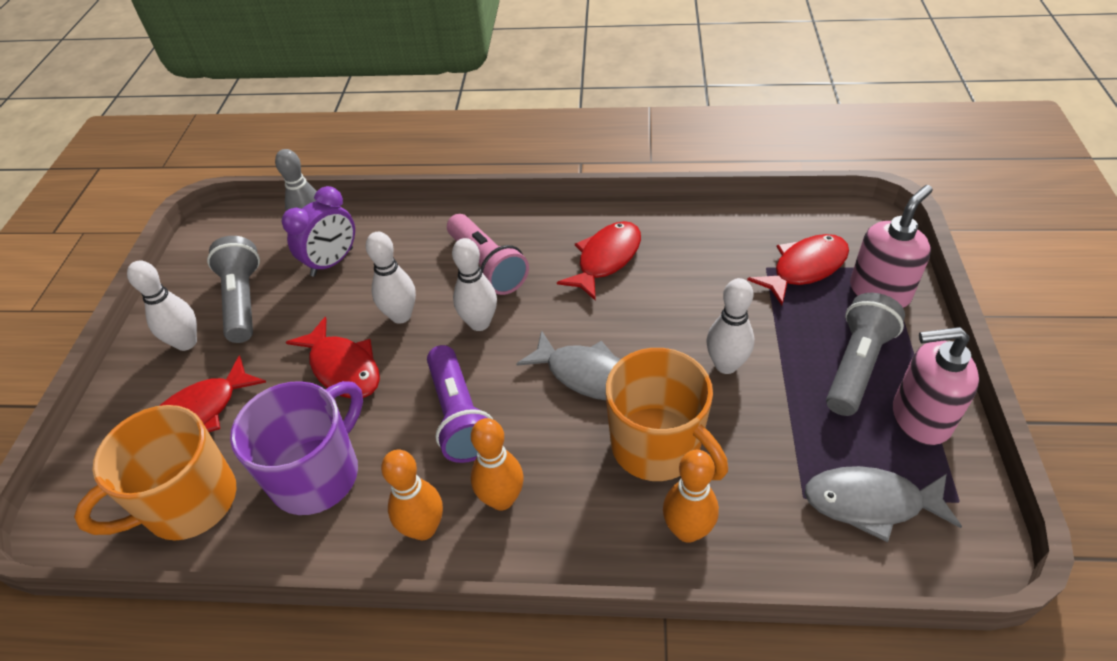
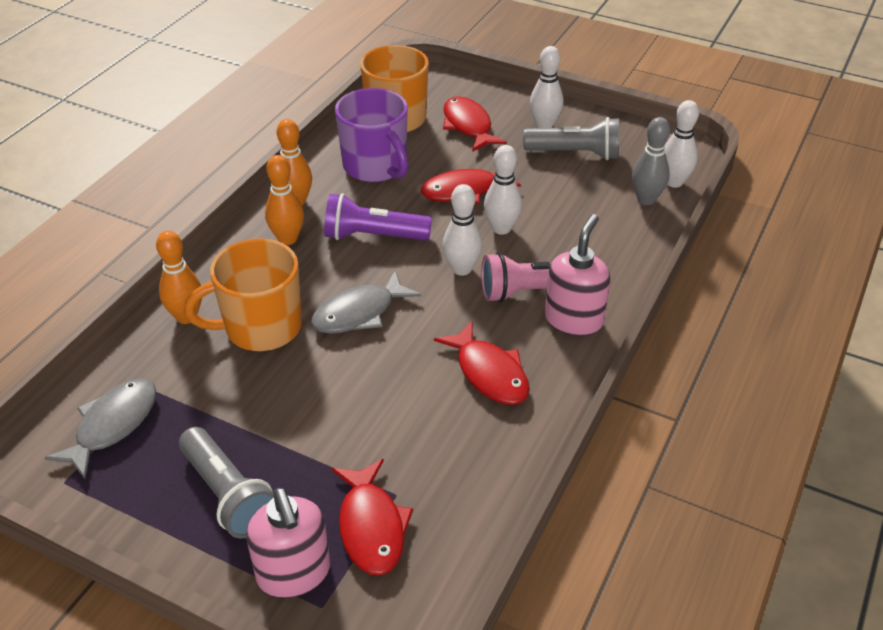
camera: 110 degrees right, 5 degrees down
purple clock [282,186,355,277] -> none
white bowling pin [706,278,754,374] -> white bowling pin moved to [665,100,699,188]
pink soap dispenser [893,327,979,445] -> pink soap dispenser moved to [545,214,610,336]

